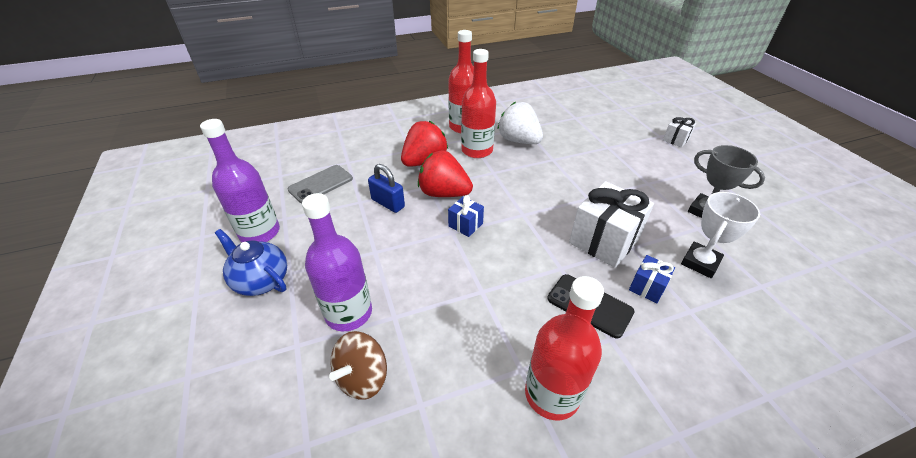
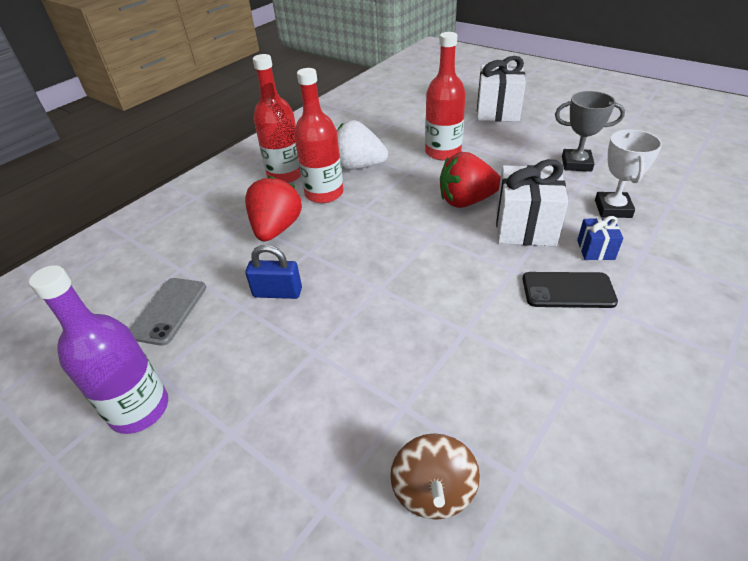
camera: 30 degrees left, 0 degrees up
blue teapot [215,229,287,296] -> none
purple bottle [302,193,372,331] -> none
red strawberry [418,150,473,197] -> red strawberry moved to [440,152,501,208]
blue gift [448,195,484,237] -> none
red bottle [525,276,604,420] -> red bottle moved to [425,32,466,160]
white gift [663,117,696,148] -> white gift [477,56,526,122], size x1.99

